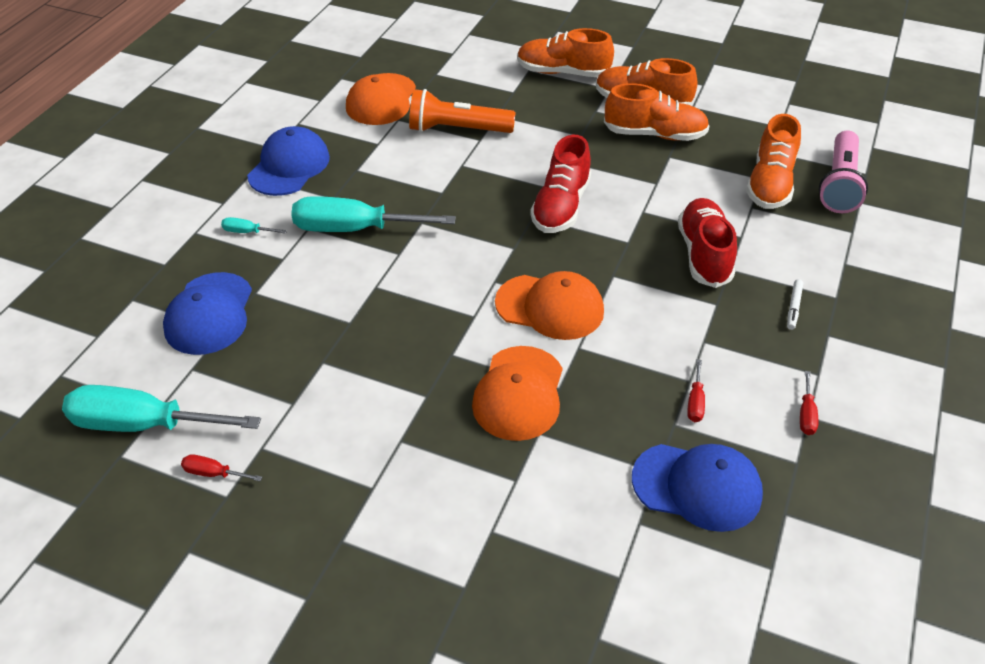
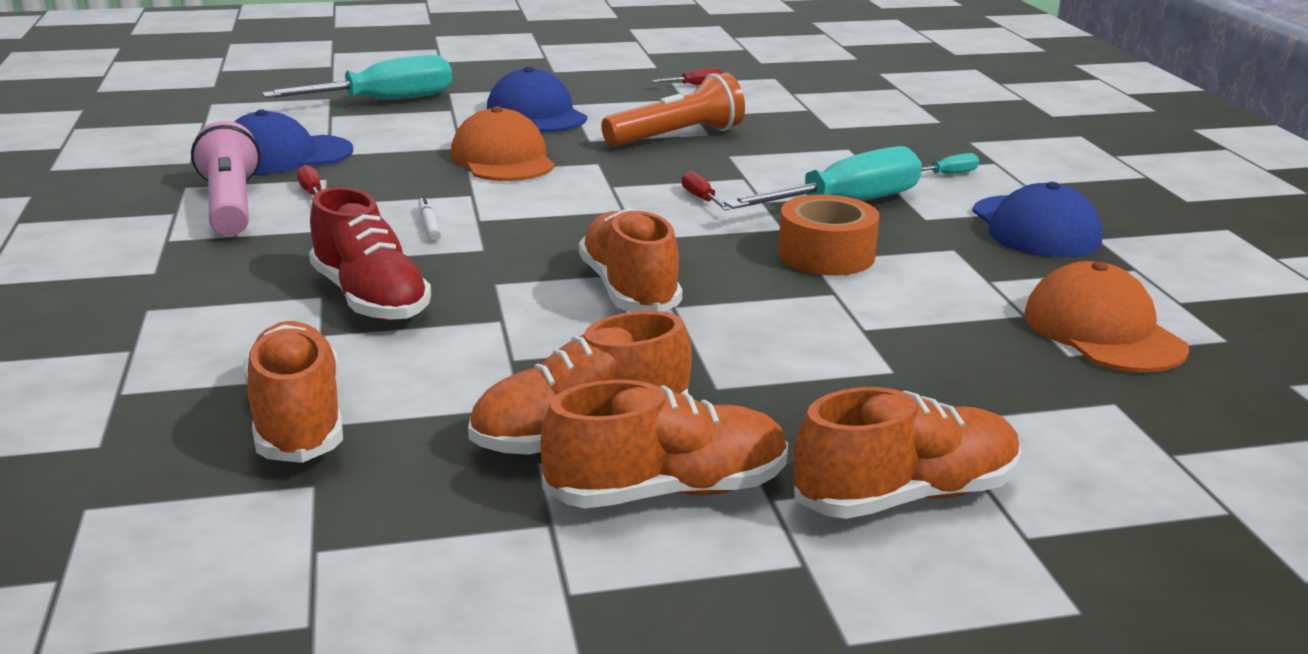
camera: 145 degrees right, 20 degrees down
turquoise screwdriver [62,385,261,432] -> turquoise screwdriver moved to [262,55,452,100]
blue cap [163,272,252,355] -> blue cap moved to [487,67,587,132]
orange flashlight [409,89,516,133] -> orange flashlight moved to [601,73,745,146]
orange cap [495,271,604,340] -> none
red shoe [530,135,591,233] -> orange shoe [579,208,682,312]
white marker [787,279,803,330] -> white marker moved to [418,196,441,241]
red screwdriver [800,371,818,435] -> red screwdriver moved to [682,171,730,210]
pink flashlight [819,130,868,213] -> pink flashlight moved to [191,121,260,236]
none -> orange tape [778,195,880,275]

